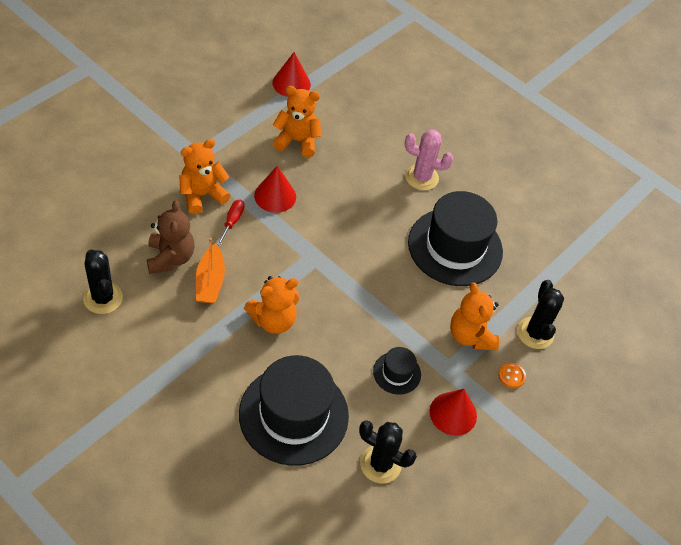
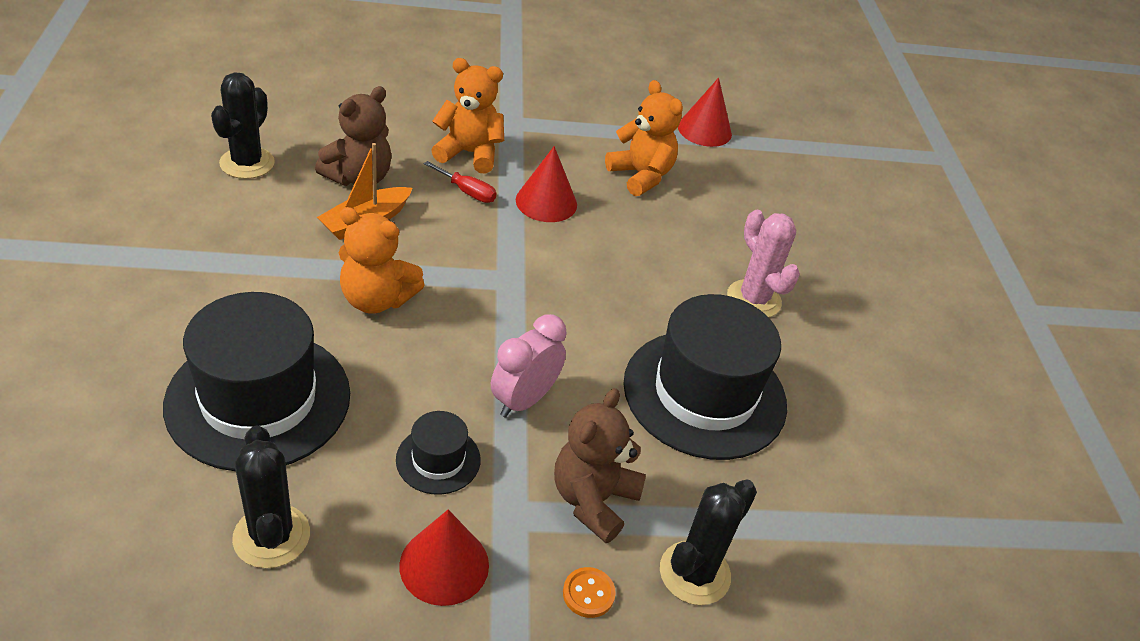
camera: 45 degrees right, 10 degrees down
red screwdriver [216,200,245,246] -> red screwdriver turned 60 degrees clockwise [424,161,497,203]
orange teddy bear [450,282,499,350] -> brown teddy bear [554,388,646,543]
none -> pink clock [491,314,566,417]

